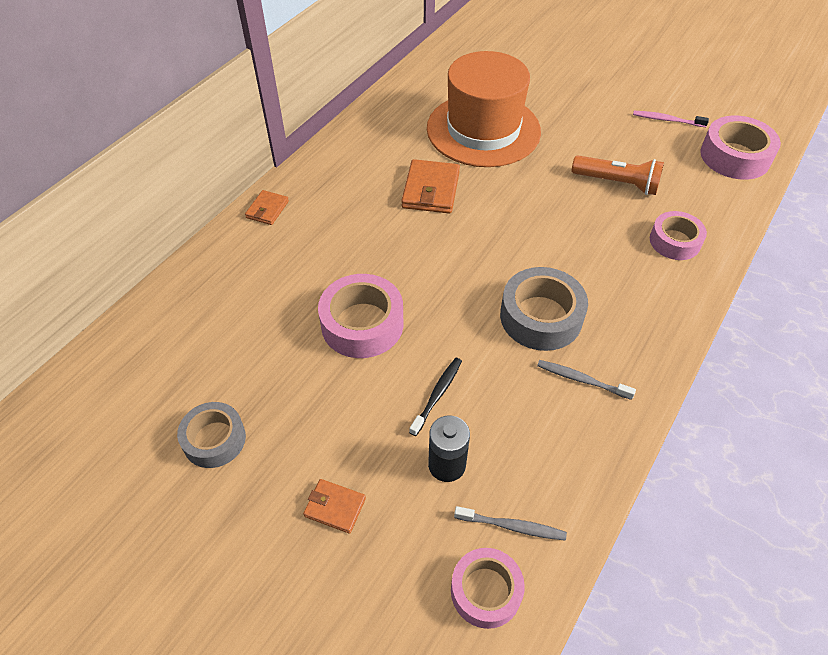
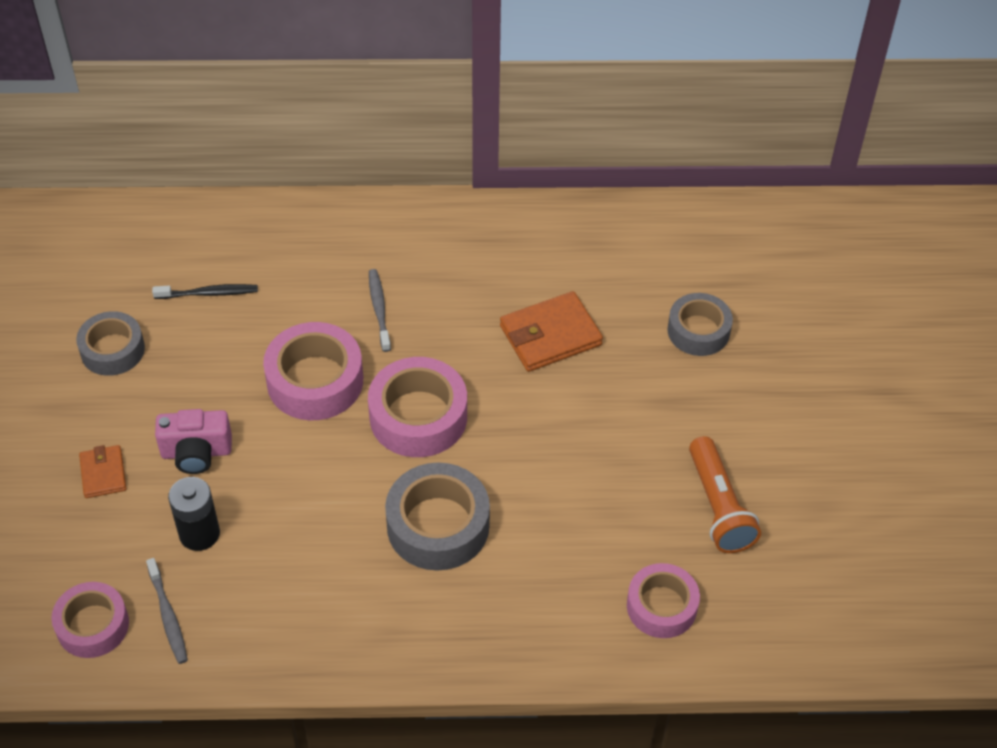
camera: 55 degrees right, 0 degrees up
orange wallet [245,190,289,225] -> none
black toothbrush [409,358,462,436] -> black toothbrush moved to [152,284,258,299]
orange hat [427,51,541,167] -> grey tape [667,293,733,356]
grey toothbrush [537,360,636,400] -> grey toothbrush moved to [369,269,391,352]
pink toothbrush [633,111,709,127] -> none
pink tape [700,116,781,180] -> pink tape moved to [368,357,467,457]
none -> pink camera [155,409,232,474]

